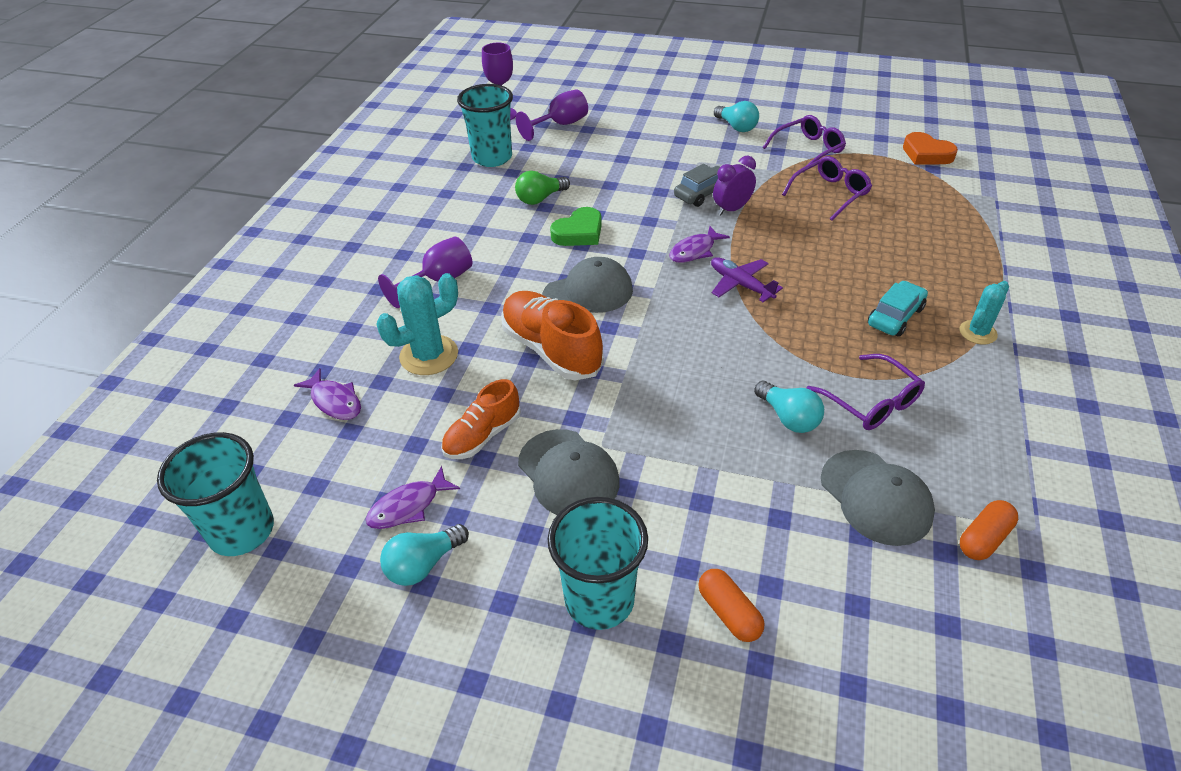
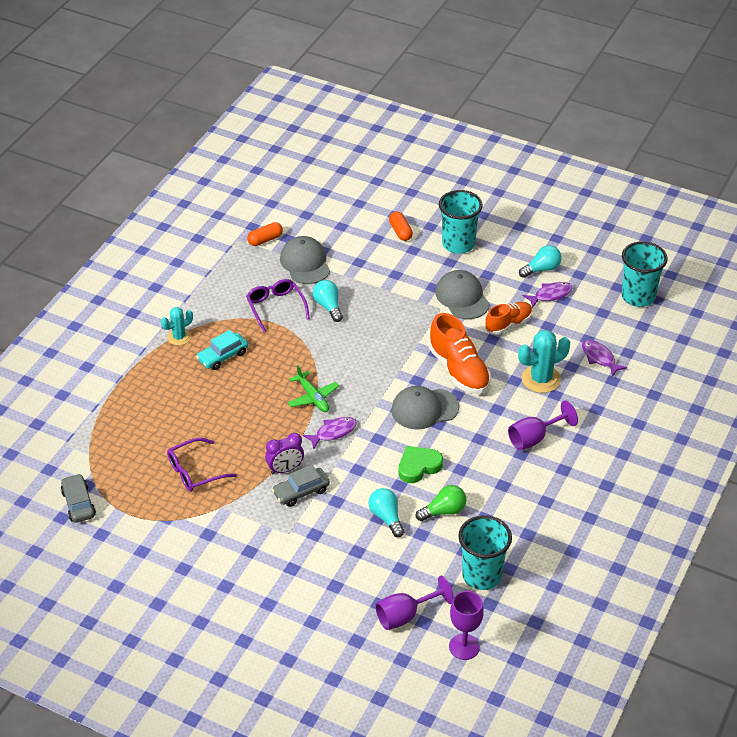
camera: 170 degrees left, 0 degrees up
purple plane [711,257,783,302] -> green plane [287,365,339,412]
turquoise light bulb [714,101,759,132] -> turquoise light bulb moved to [368,488,404,537]
purple glasses [763,115,846,173] -> none
orange heart [903,132,958,165] -> grey car [61,474,96,523]

